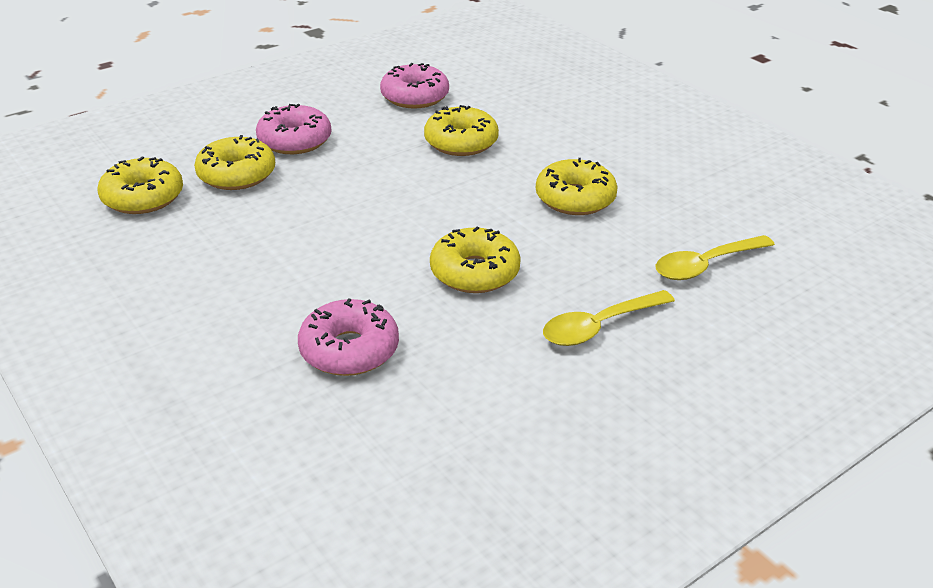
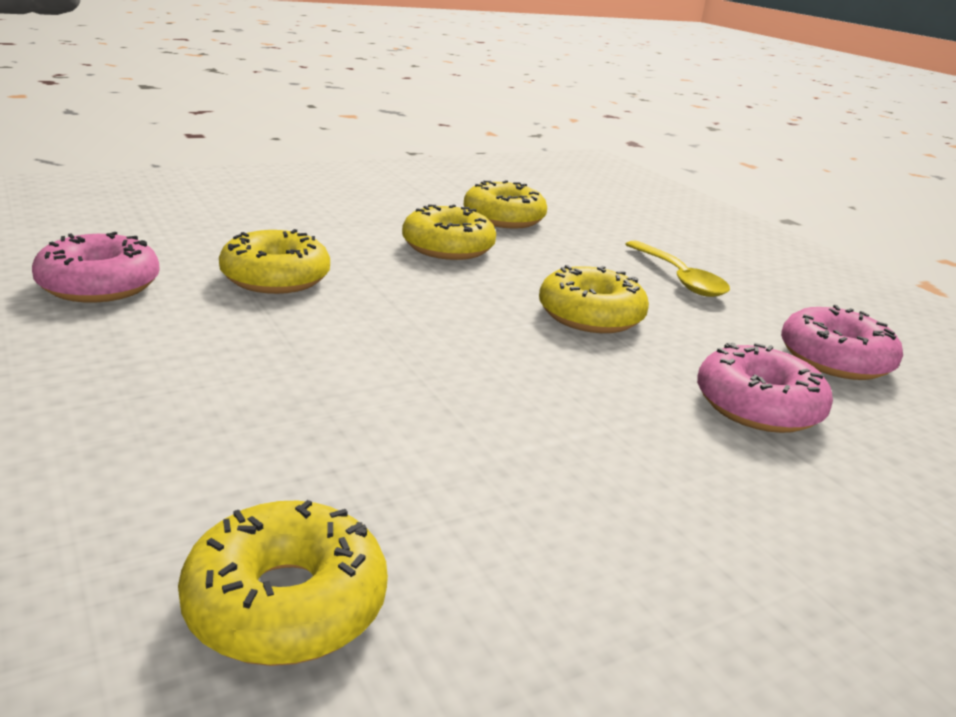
camera: 85 degrees left, 10 degrees down
yellow donut [194,135,275,190] -> yellow donut moved to [463,180,547,229]
pink donut [256,104,332,154] -> pink donut moved to [781,305,903,380]
yellow spoon [656,235,775,280] -> none

